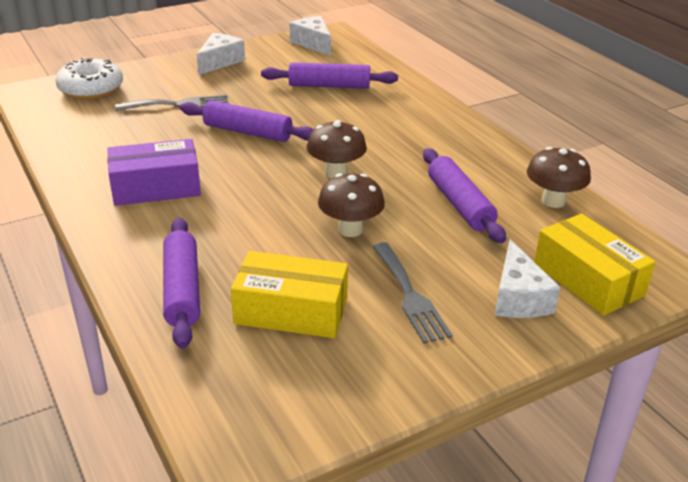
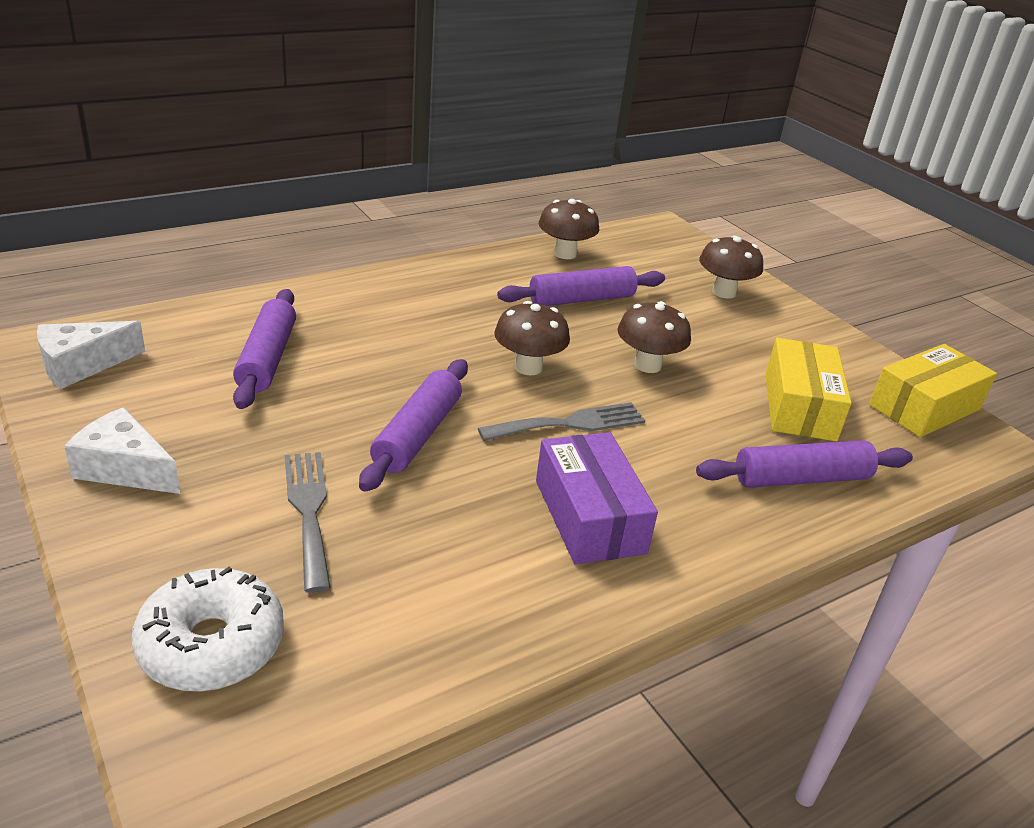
camera: 95 degrees left, 0 degrees up
grey fork [373,242,453,344] -> grey fork moved to [478,402,645,441]
white cheese [495,239,560,318] -> brown mushroom [699,236,763,299]
yellow box [534,214,655,316] -> yellow box moved to [869,344,997,437]

